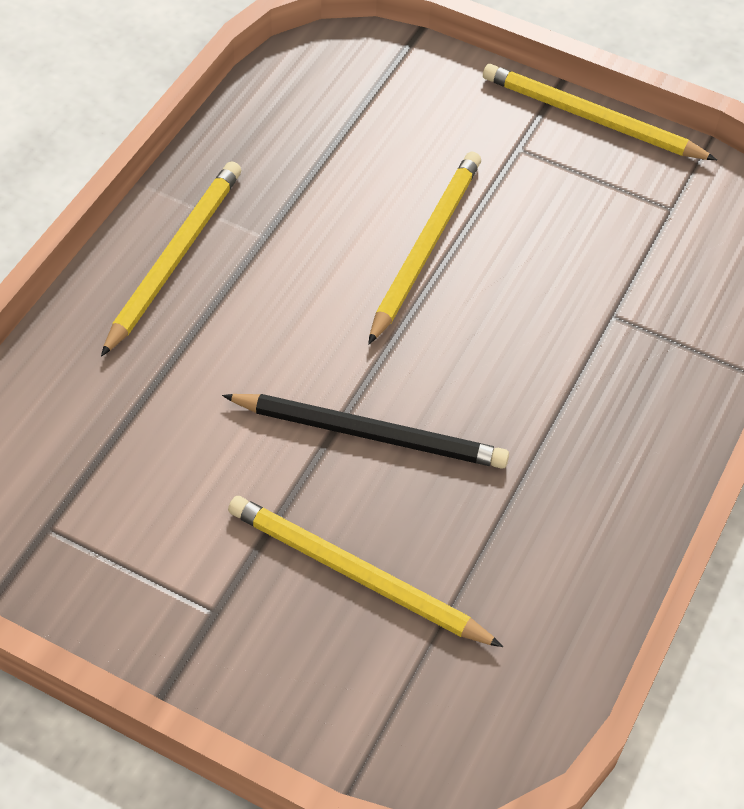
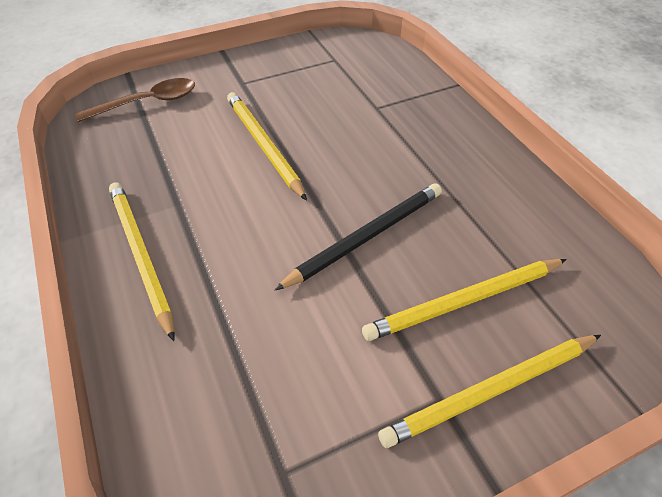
camera: 50 degrees left, 5 degrees down
yellow pencil [483,64,717,160] -> yellow pencil moved to [378,335,601,448]
none -> brown spoon [75,78,195,122]

